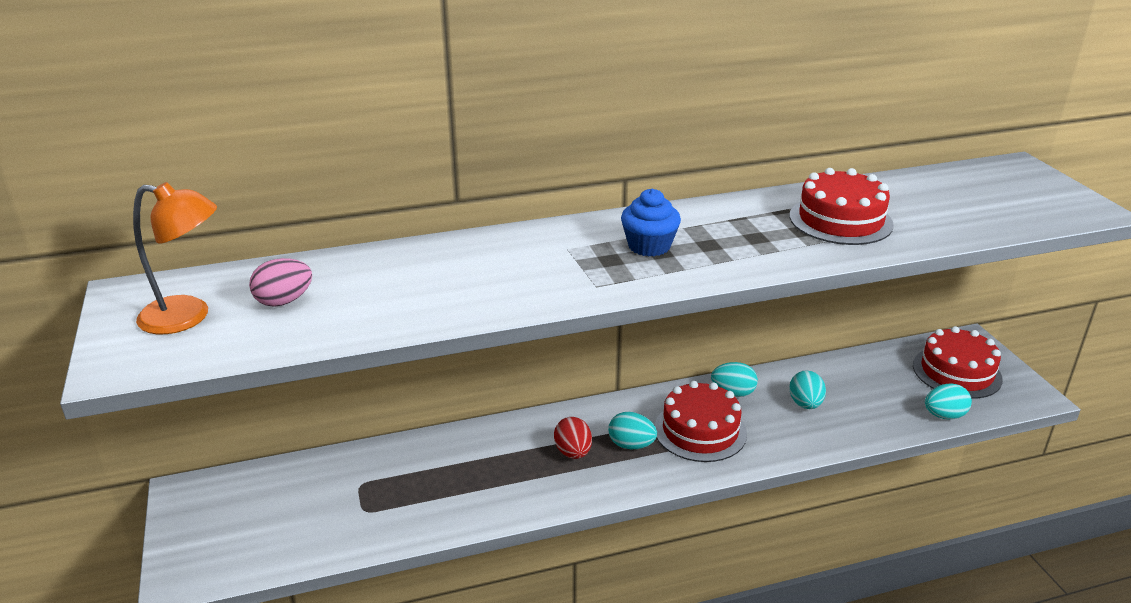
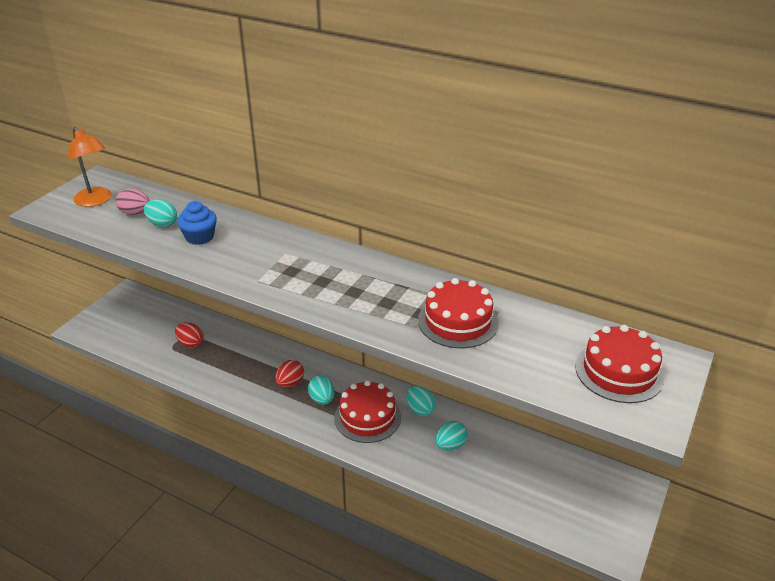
camera: 45 degrees right, 5 degrees up
blue cupcake [621,189,681,256] -> blue cupcake moved to [177,201,217,245]
red cake [913,326,1003,399] -> red cake moved to [575,325,665,403]
turquoise egg [925,383,972,419] -> turquoise egg moved to [144,199,177,227]
none -> red egg [175,322,204,348]

